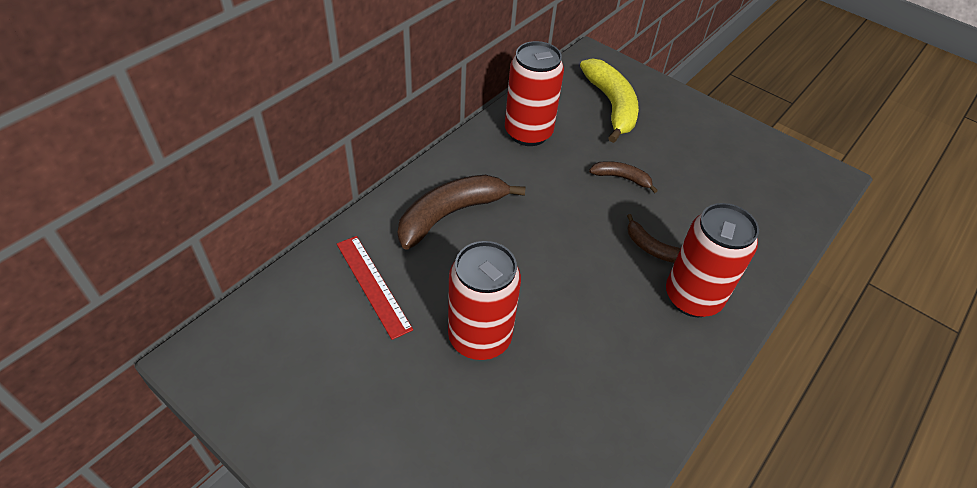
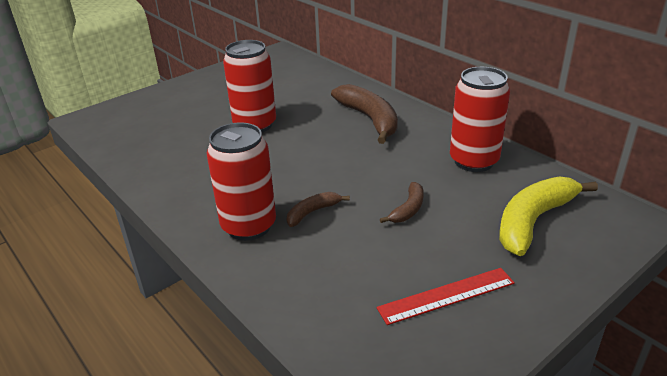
camera: 105 degrees right, 15 degrees down
red ruler [337,236,413,340] -> red ruler moved to [376,268,515,325]
yellow banana [580,58,639,143] -> yellow banana turned 135 degrees clockwise [499,176,598,256]

